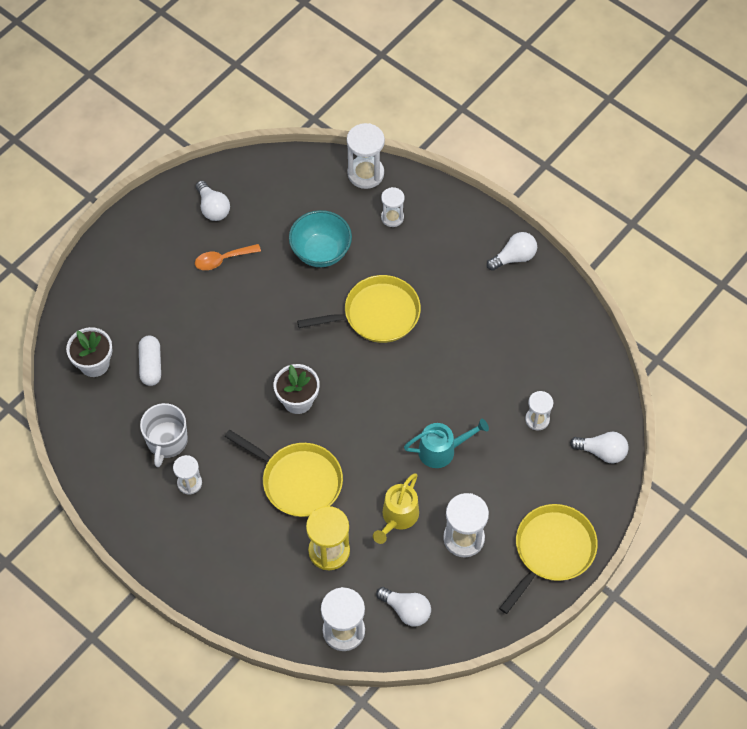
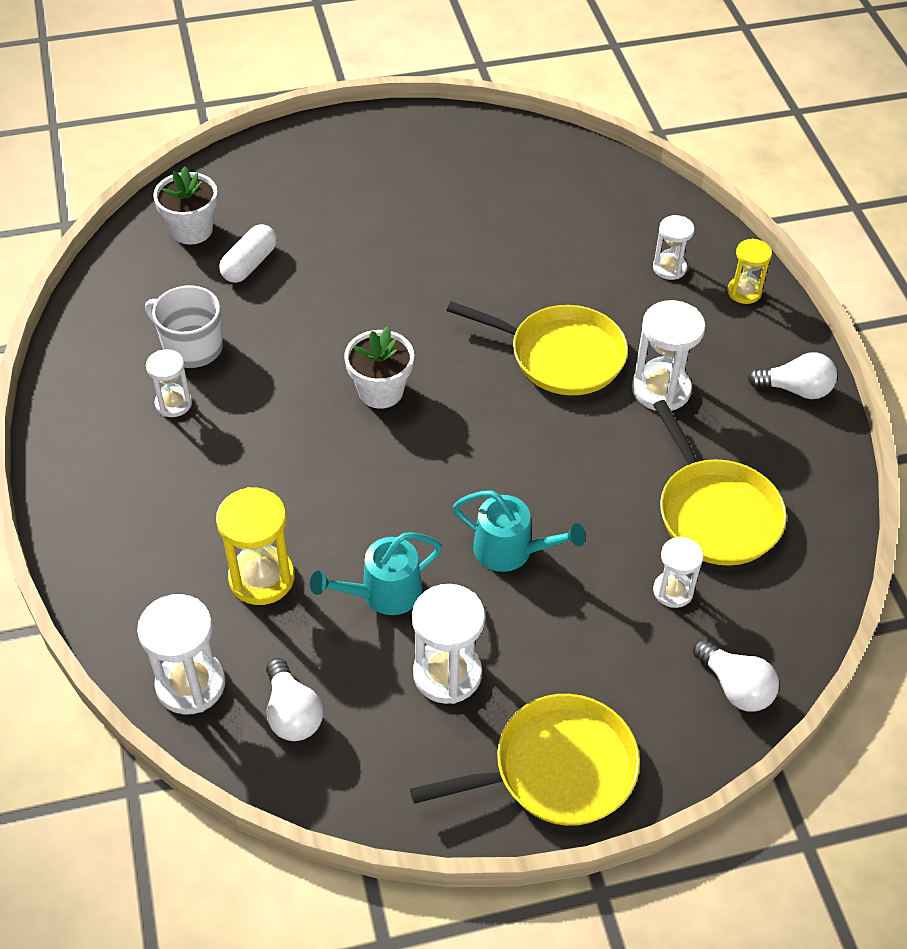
camera: 35 degrees right, 10 degrees down
white mug [140,403,188,467] -> white mug turned 75 degrees clockwise [145,286,223,368]
orange spoon [195,244,261,270] -> none
white light bulb [196,181,230,221] -> none
yellow pan [225,430,343,517] -> yellow pan moved to [653,400,787,566]
turquoise bowl [289,210,352,267] -> none
white hourglass [347,123,385,189] -> white hourglass moved to [632,300,706,411]
yellow watering can [373,473,419,544] -> turquoise watering can [310,532,442,615]
none -> yellow hourglass [727,238,772,304]

